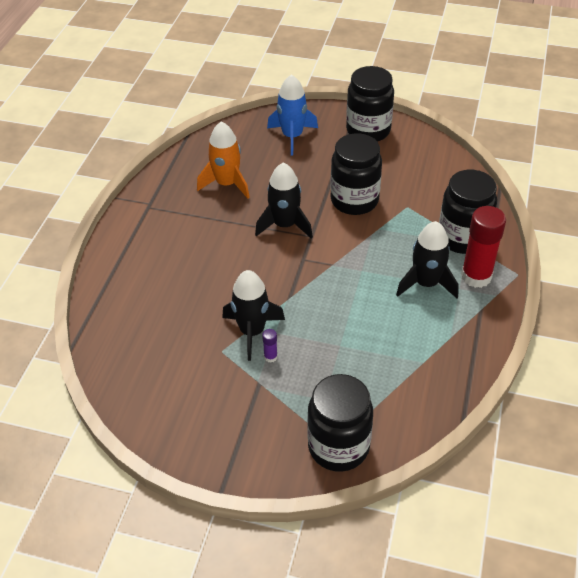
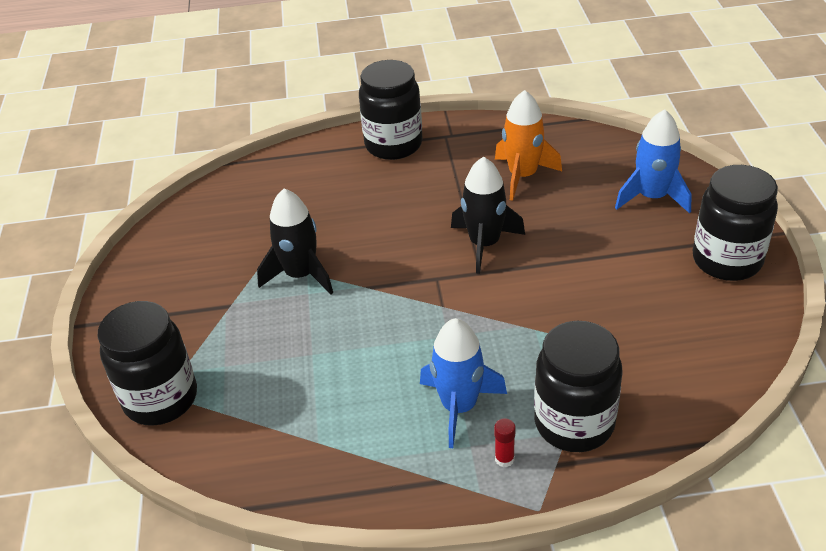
camera: 70 degrees right, 5 degrees down
purple glue stick [262,329,278,362] -> none
black jar [330,133,382,215] -> black jar moved to [359,60,423,160]
black rocket [396,221,458,298] -> blue rocket [420,318,507,448]
red glue stick [461,206,506,288] -> red glue stick [494,418,516,467], size x0.41

